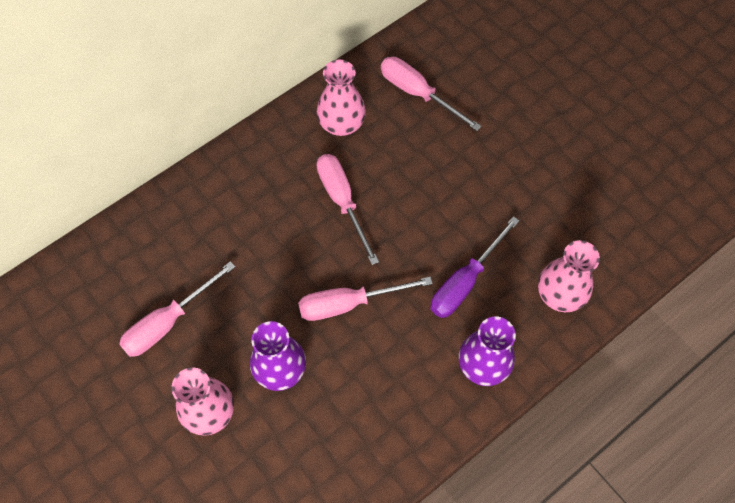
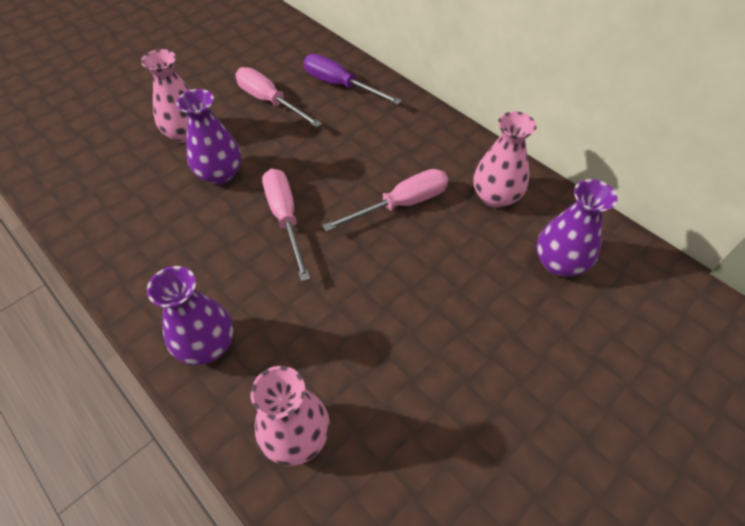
camera: 85 degrees right, 10 degrees down
pink screwdriver [381,57,482,131] -> purple vase [536,179,618,277]
purple screwdriver [431,216,519,318] -> purple screwdriver moved to [304,54,401,105]

